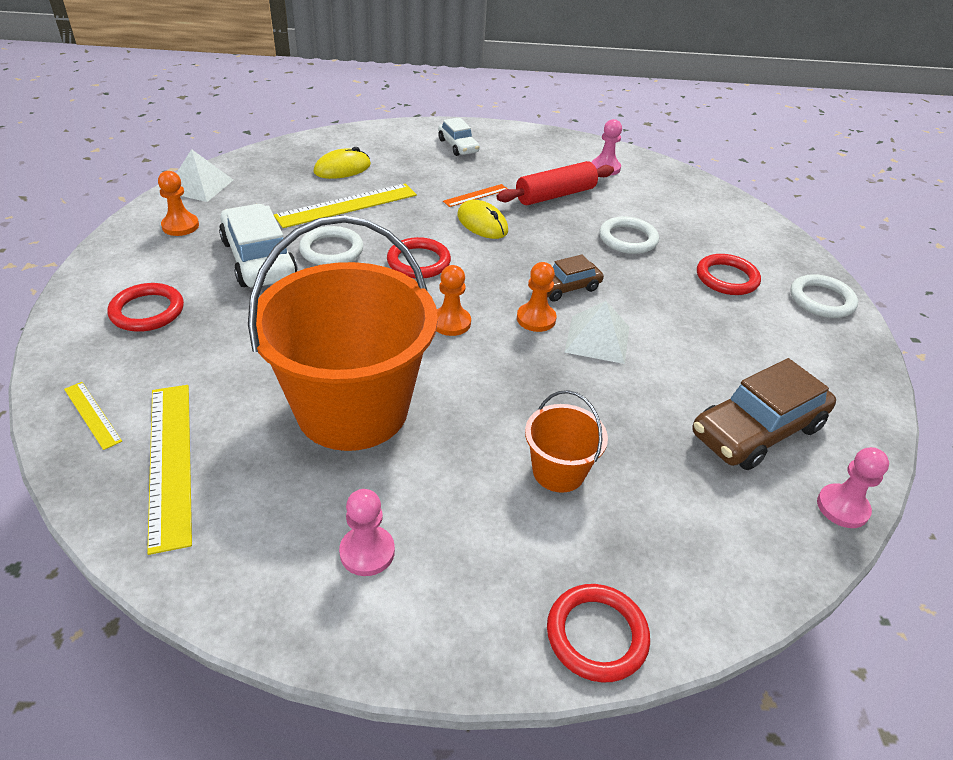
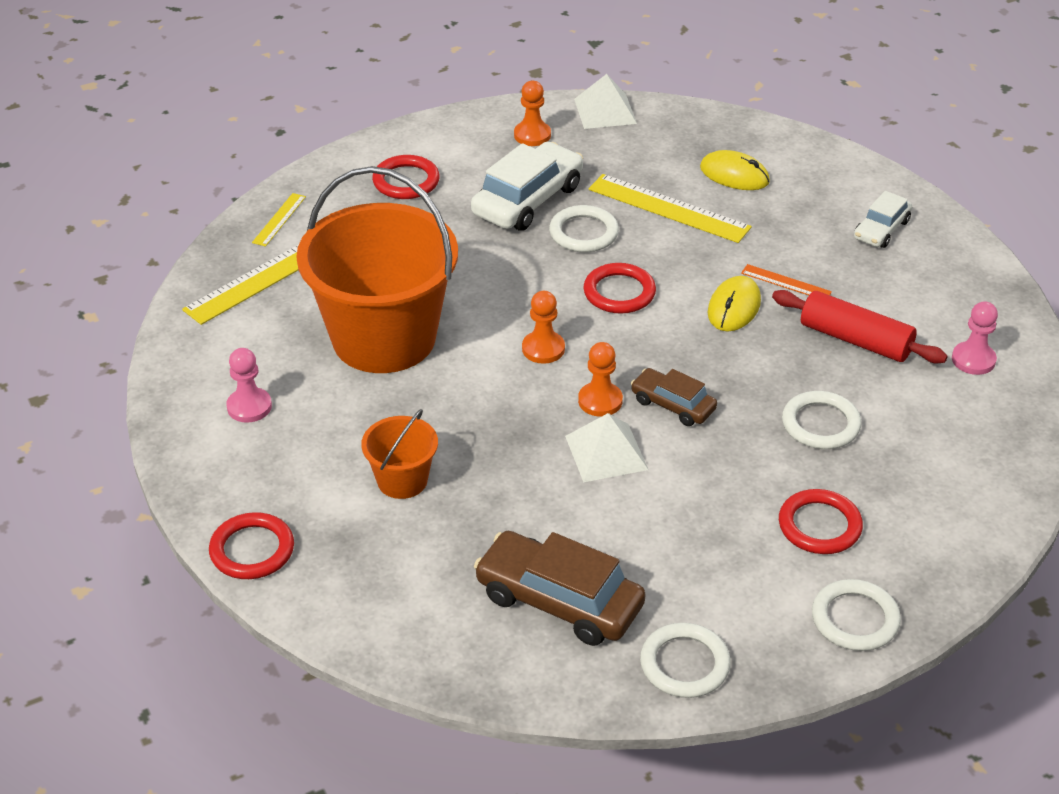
camera: 65 degrees right, 0 degrees up
pink pawn [817,447,889,528] -> none
none -> white ring [640,623,731,698]

